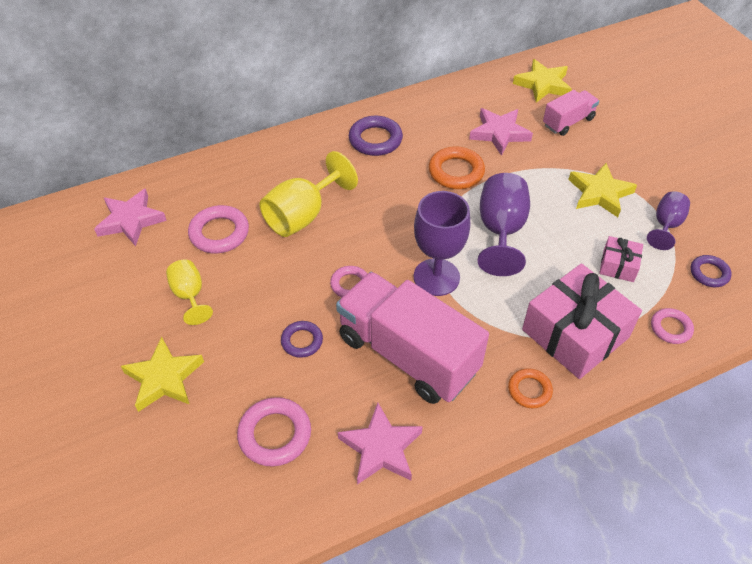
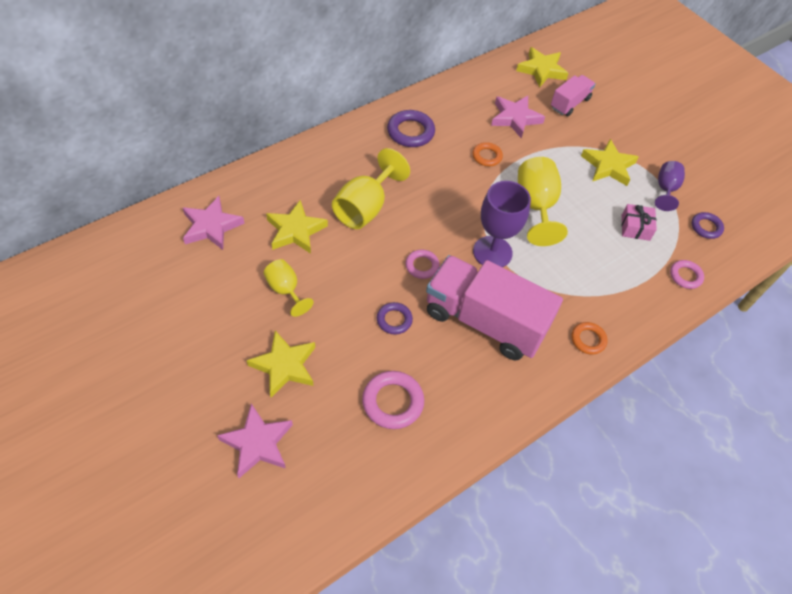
camera: 15 degrees left, 5 degrees up
pink ring [188,205,249,253] -> yellow star [266,200,328,254]
pink star [338,403,423,485] -> pink star moved to [217,404,293,478]
orange ring [429,146,485,189] -> orange ring [472,142,503,167], size x0.63
purple goblet [478,173,530,276] -> yellow goblet [518,157,568,246]
pink gift [522,263,642,379] -> none

